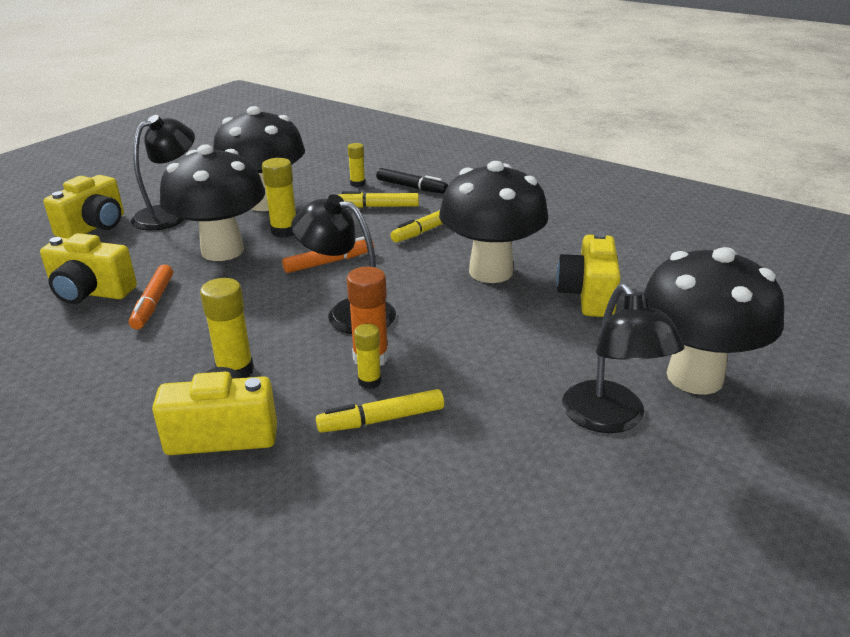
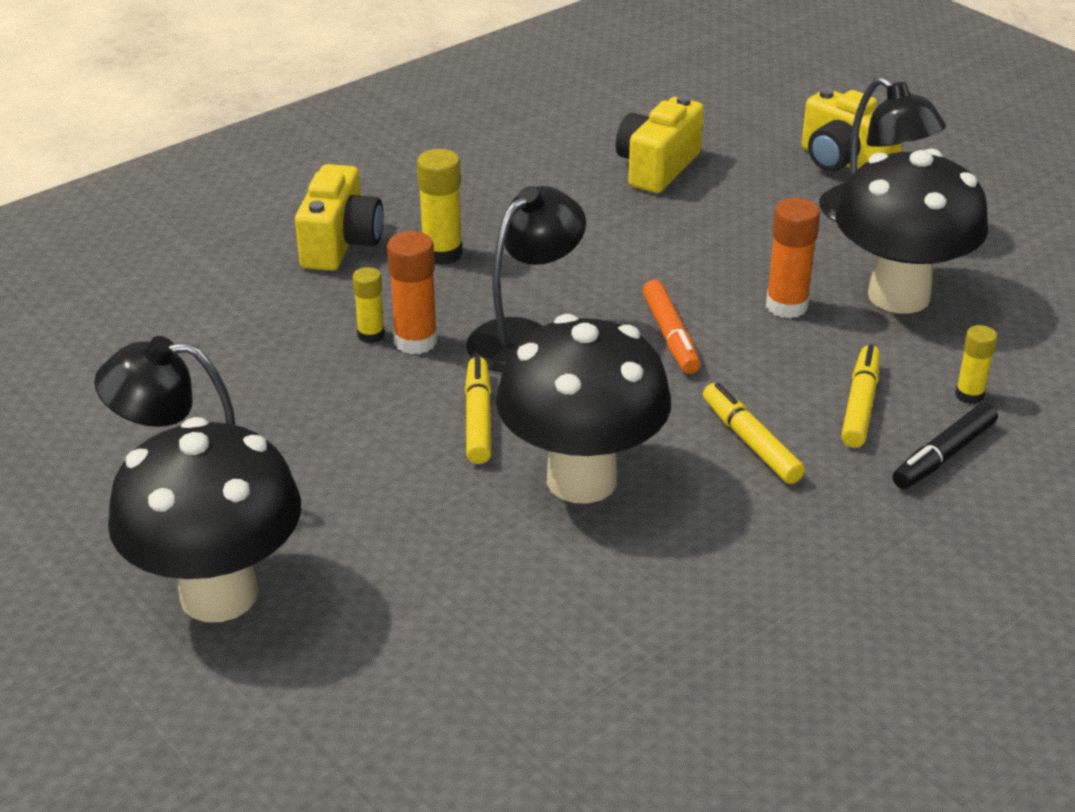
camera: 105 degrees right, 5 degrees up
orange marker [129,264,173,329] -> none
black mushroom [160,144,265,261] -> none
yellow glue stick [262,158,296,238] -> orange glue stick [766,198,820,318]
yellow marker [316,389,444,433] -> yellow marker moved to [465,357,492,464]
yellow camera [556,232,621,317] -> none

